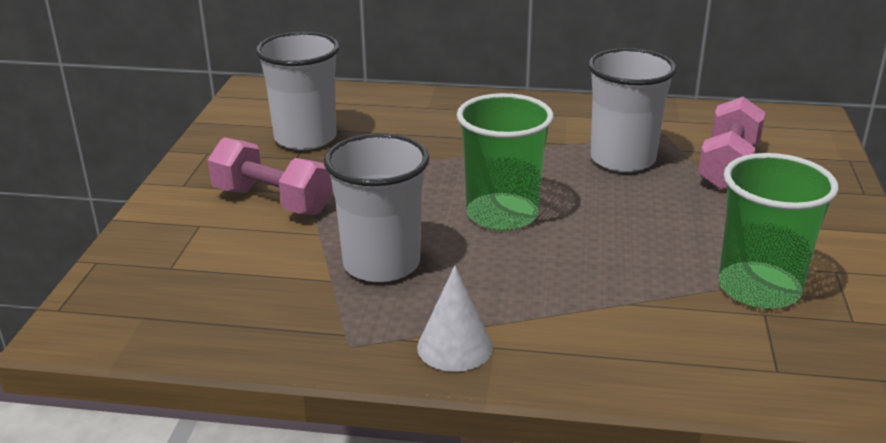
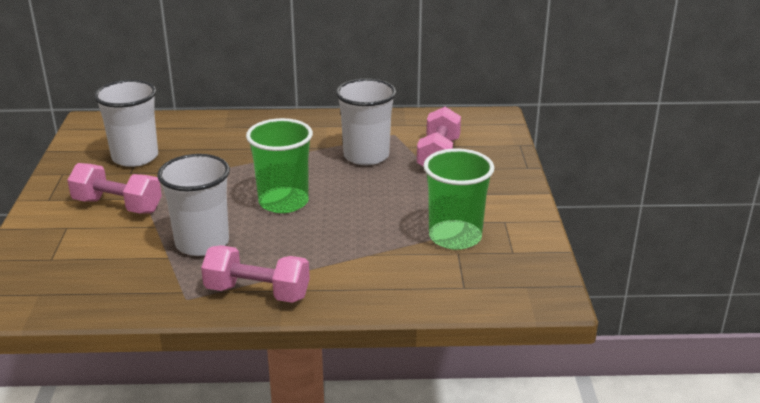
camera: 10 degrees left, 0 degrees up
white cone [417,266,493,372] -> pink dumbbell [201,245,310,303]

